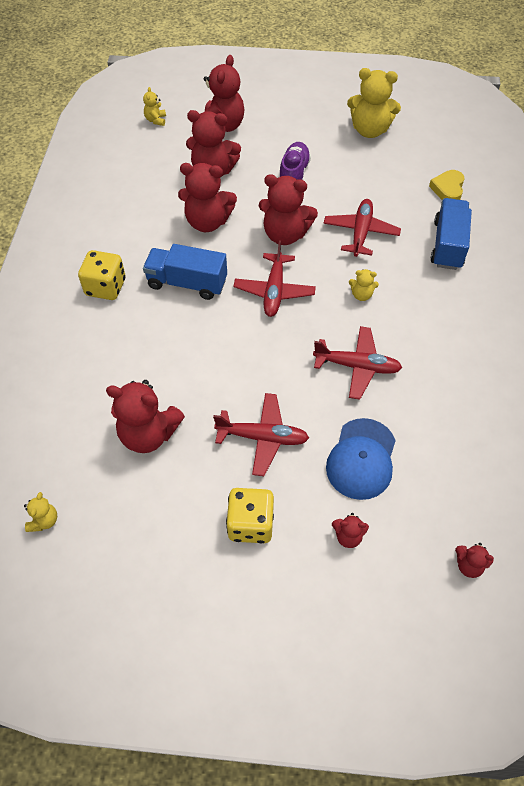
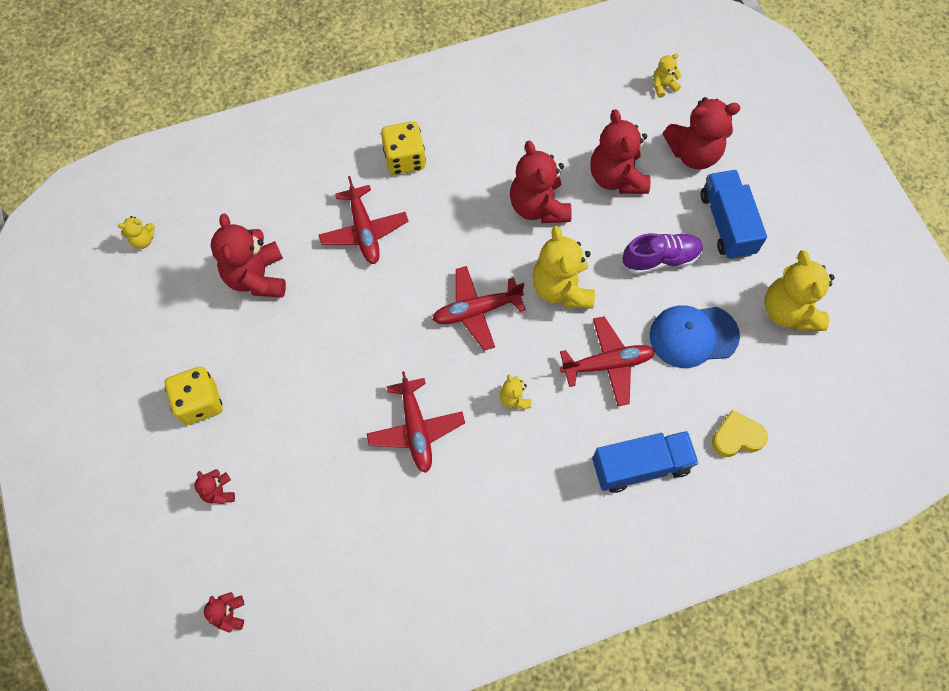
camera: 65 degrees right, 10 degrees up
blue truck [143,244,227,300] -> blue truck moved to [701,170,767,260]
red plane [213,393,309,476] -> red plane moved to [319,176,409,264]
red teddy bear [259,174,318,245] -> yellow teddy bear [532,225,595,309]
blue cap [326,418,396,500] -> blue cap moved to [650,306,740,368]

